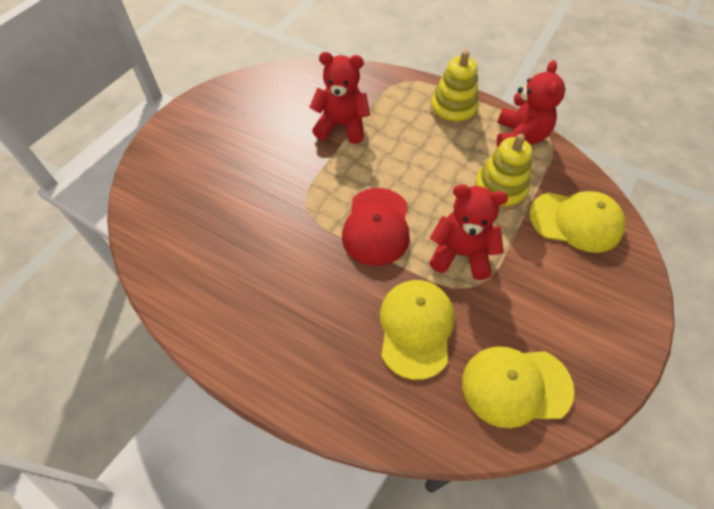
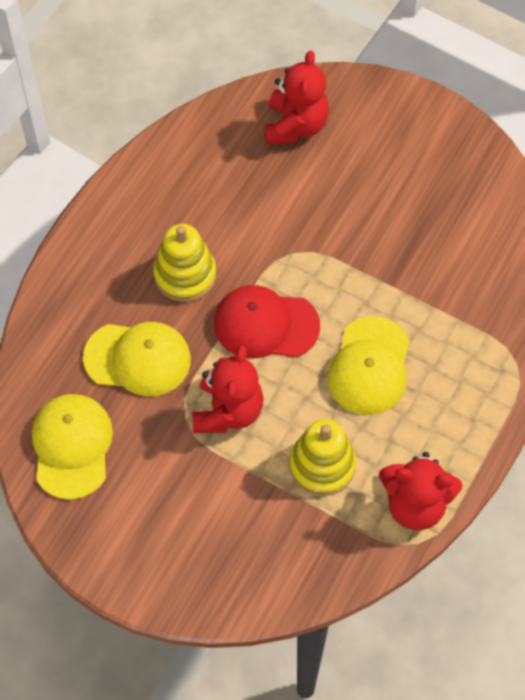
camera: 90 degrees right, 5 degrees up
red teddy bear [309,52,370,144] -> red teddy bear moved to [264,50,329,145]
yellow stacking toy [430,50,479,126] -> yellow stacking toy moved to [153,224,216,302]
yellow cap [529,191,625,253] -> yellow cap moved to [327,316,410,415]

